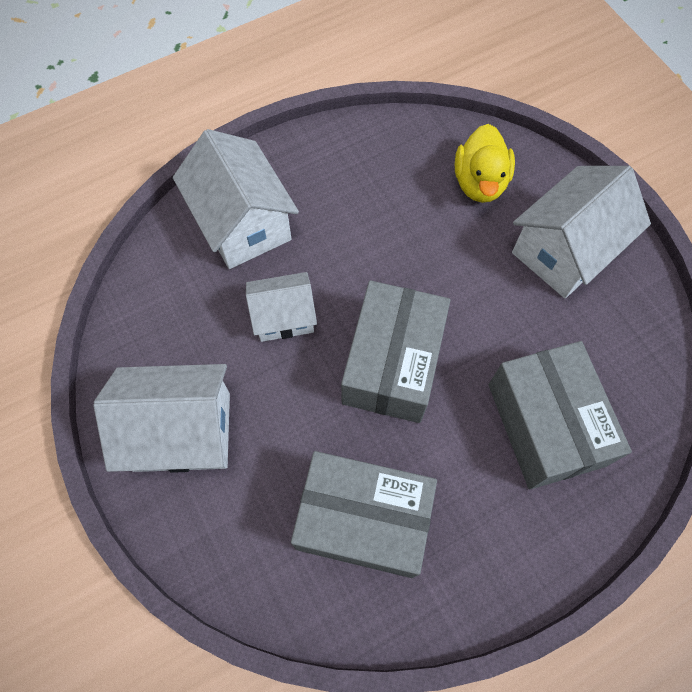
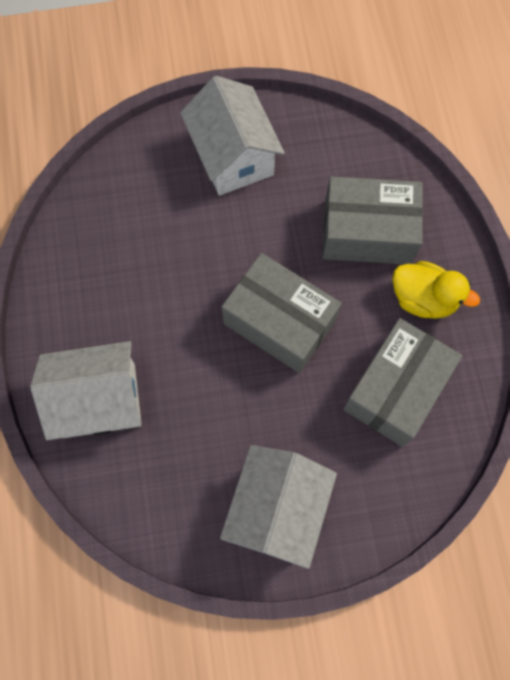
camera: 70 degrees left, 5 degrees up
white house [246,272,317,342] -> none
yellow duck [455,124,515,203] -> yellow duck moved to [393,261,480,319]

